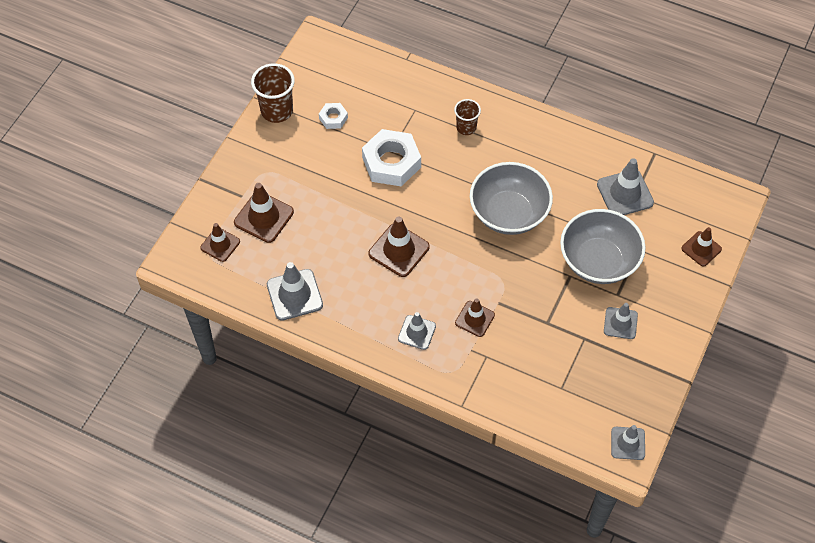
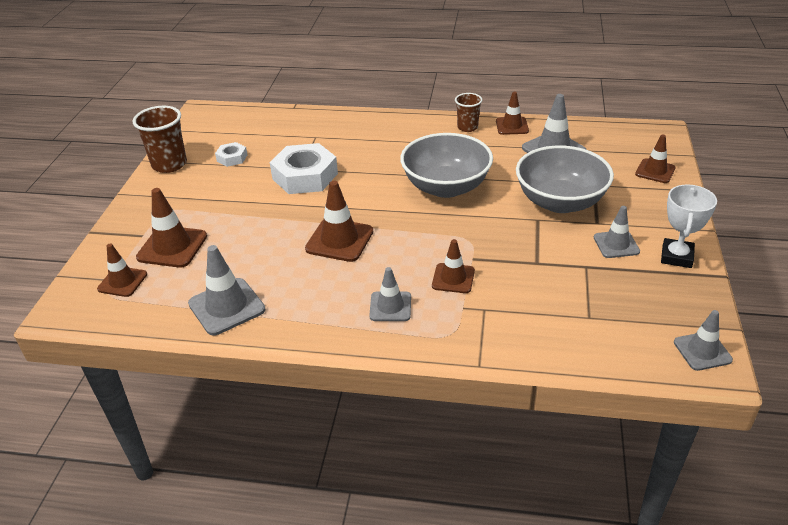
camera: 15 degrees left, 20 degrees down
brown cup [454,99,481,135] -> brown cup moved to [455,93,482,132]
none -> brown traffic cone [496,92,529,135]
none -> white trophy [661,185,717,268]

